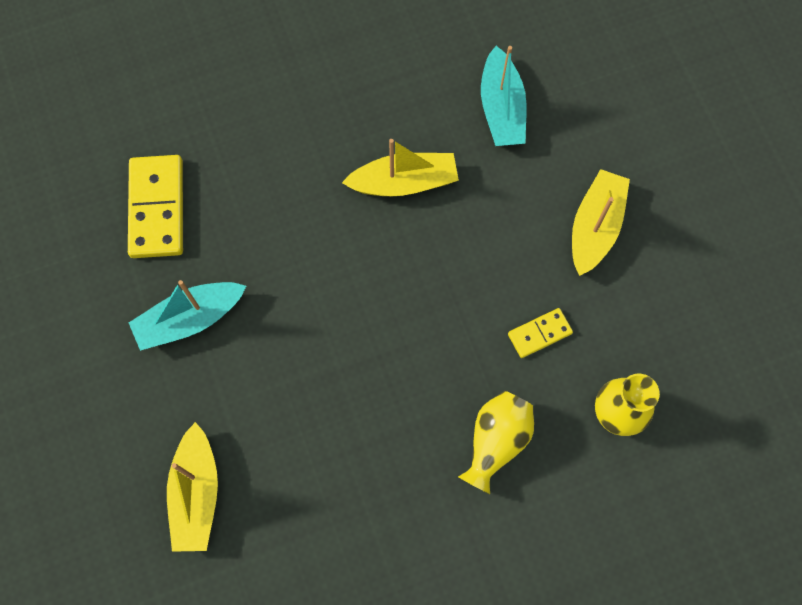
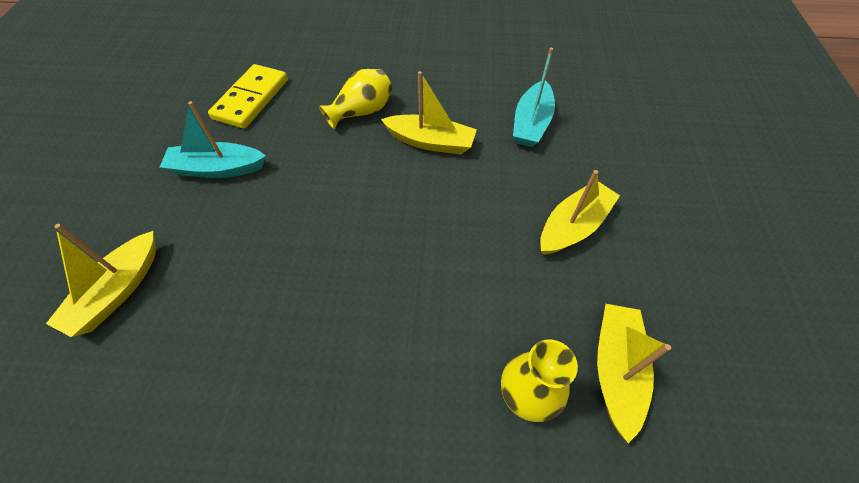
camera: 25 degrees right, 15 degrees down
yellow vase [458,391,534,494] -> yellow vase moved to [319,69,393,130]
yellow domino [508,308,573,358] -> none
none -> yellow boat [597,304,671,443]

